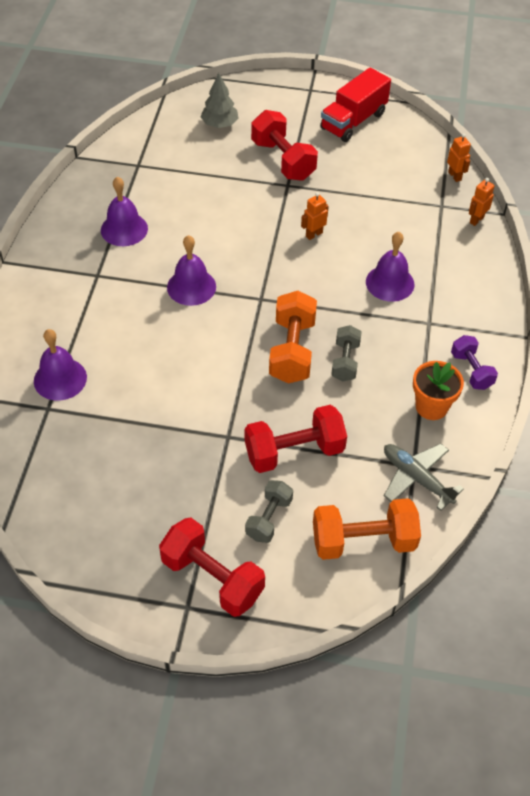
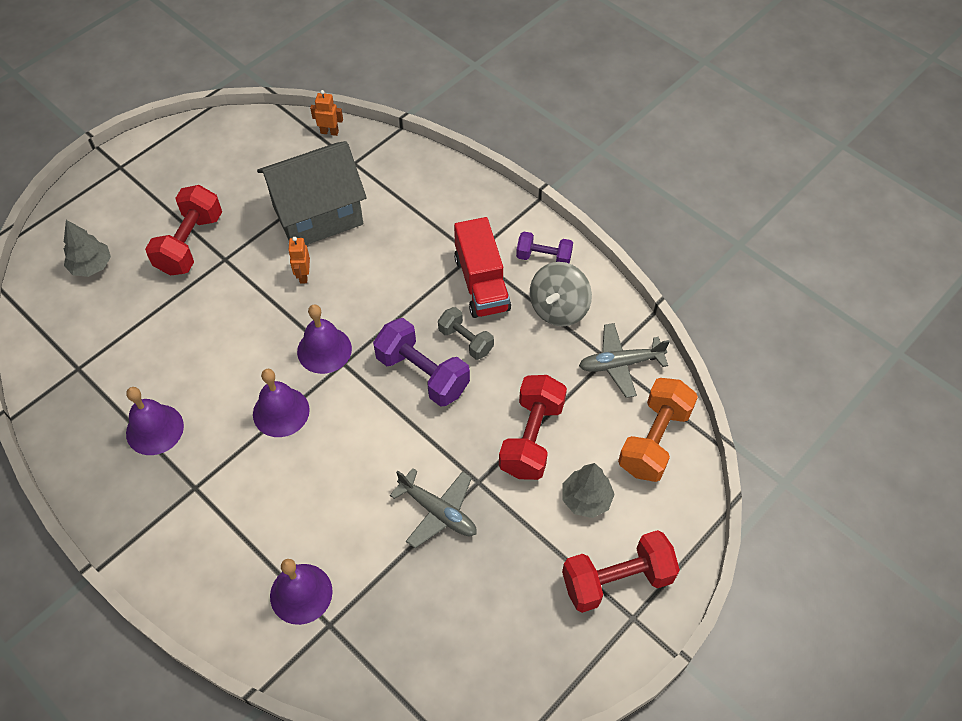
camera: 55 degrees left, 5 degrees up
grey dumbbell [245,480,293,543] -> grey tree [562,463,615,518]
red dumbbell [251,110,318,181] -> red dumbbell turned 75 degrees counterclockwise [145,185,222,276]
orange dumbbell [269,291,317,384] -> purple dumbbell [373,318,470,407]
red truck [320,68,391,142] -> red truck moved to [454,217,511,318]
purple bell [366,232,414,302] -> purple bell moved to [297,304,352,374]
orange flower pot [413,361,464,420] -> grey spinning top [530,262,592,326]
orange robot [469,178,494,226] -> none
none -> grey house [257,141,367,245]
none -> grey plane [390,468,477,548]

